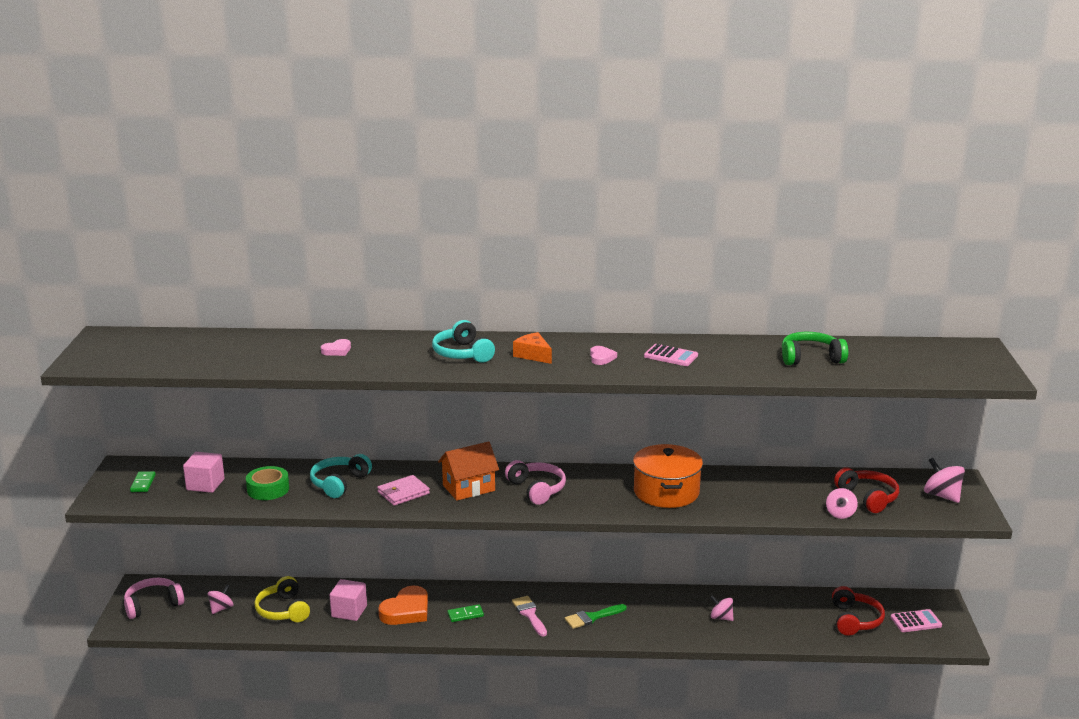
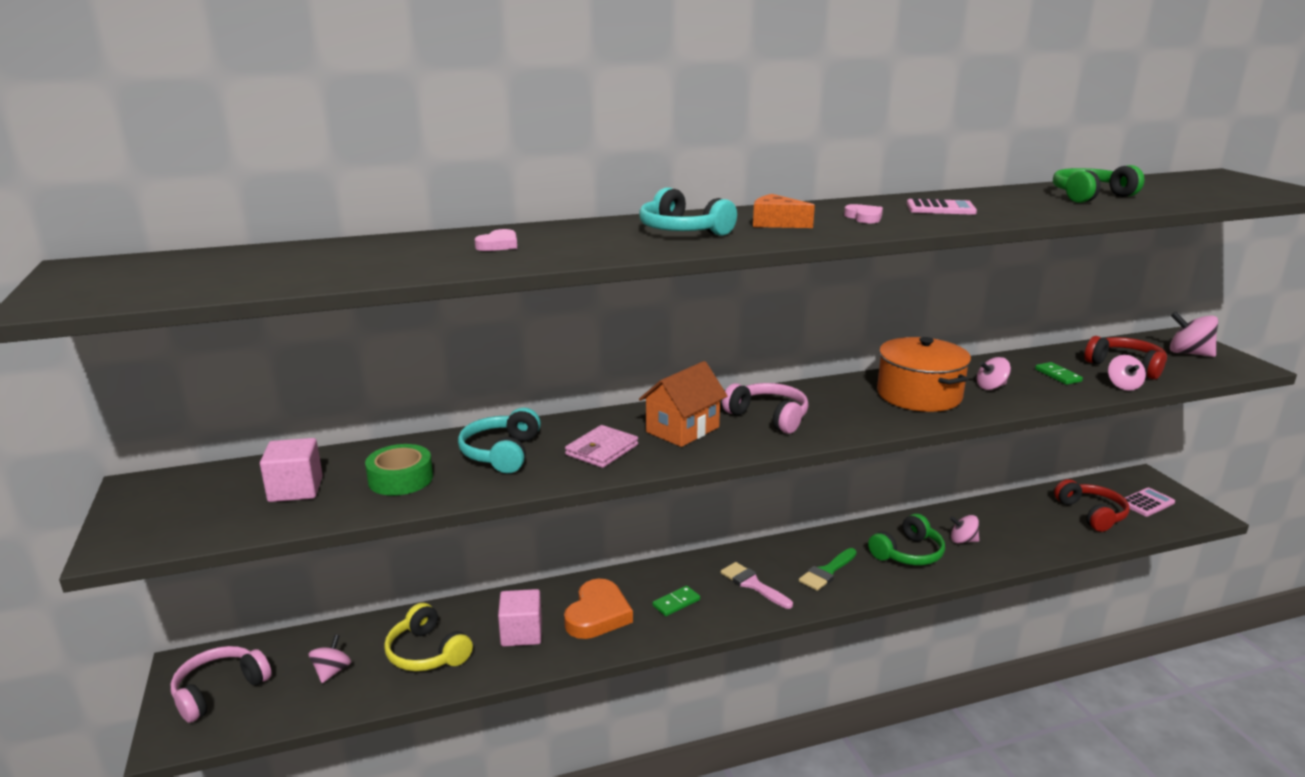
camera: 20 degrees left, 0 degrees up
green domino [130,471,156,492] -> green domino moved to [1035,362,1083,385]
none -> green headphones [868,514,945,565]
none -> pink spinning top [977,357,1011,390]

